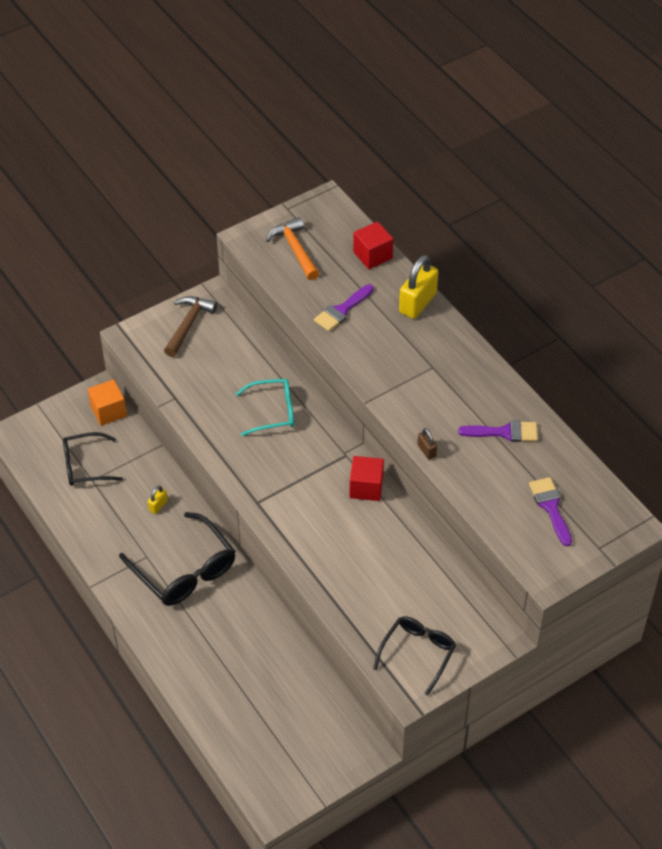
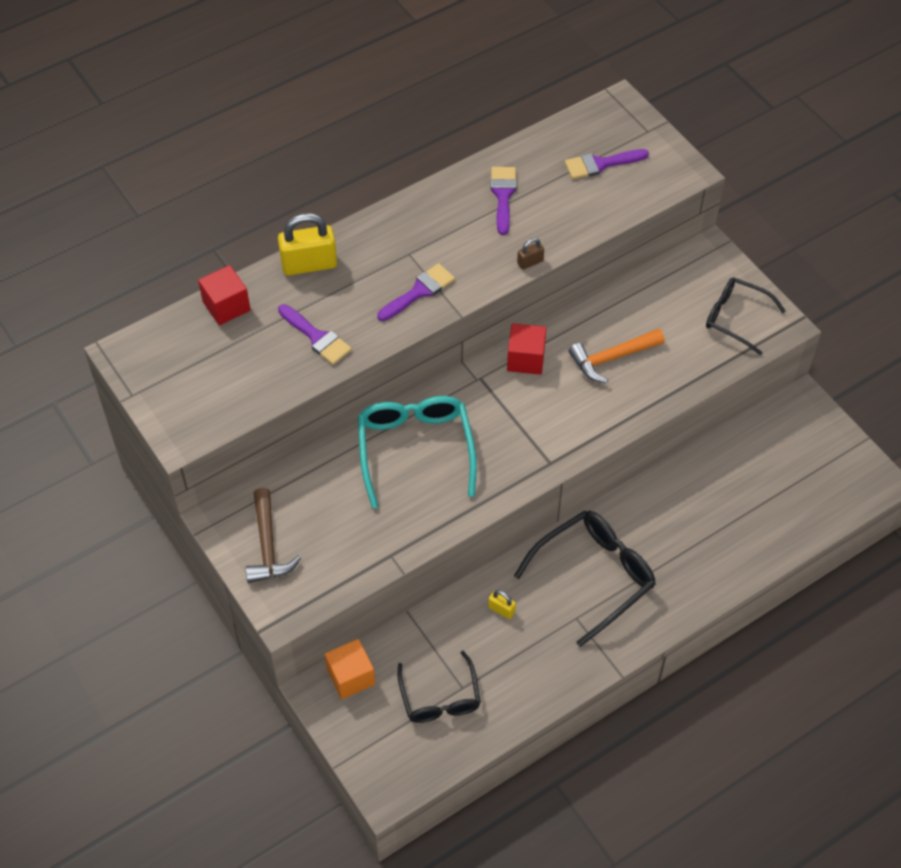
camera: 90 degrees left, 5 degrees up
brown hammer [164,296,217,357] -> brown hammer turned 120 degrees counterclockwise [246,488,301,583]
turquoise glasses [236,379,294,436] -> turquoise glasses [358,396,477,509], size x1.52
orange hammer [266,217,319,280] -> orange hammer moved to [568,329,665,383]
yellow padlock [399,255,438,319] -> yellow padlock turned 45 degrees counterclockwise [278,213,337,276]
none -> purple brush [377,263,455,321]

